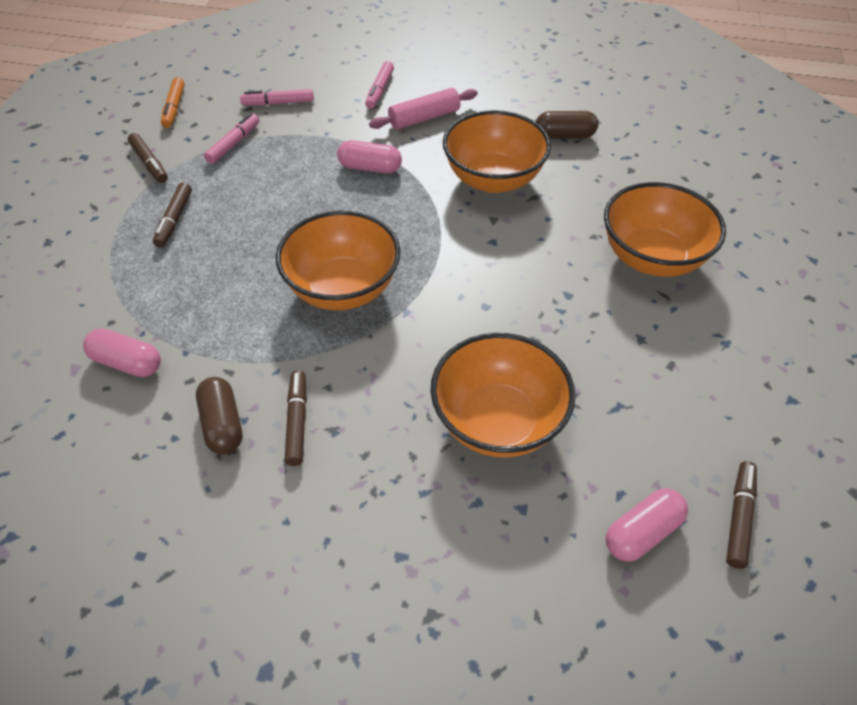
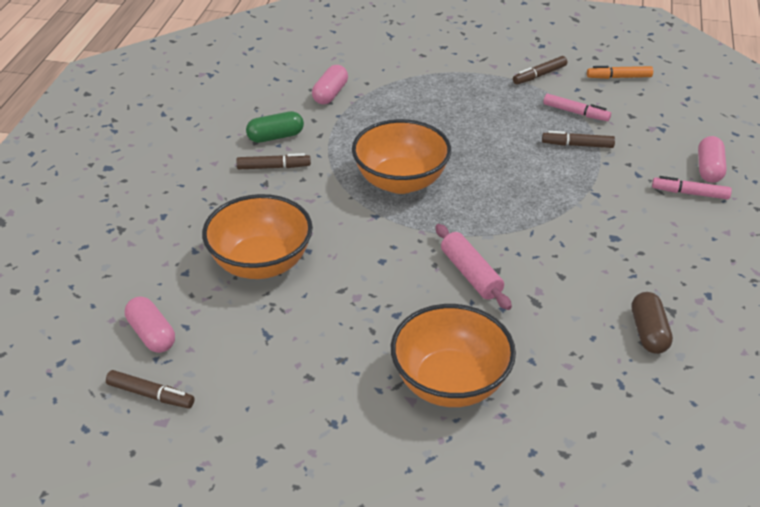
camera: 90 degrees right, 10 degrees down
brown marker [153,182,192,247] -> brown marker moved to [542,131,615,148]
brown capsule [196,377,243,454] -> green capsule [246,111,304,143]
pink marker [240,89,314,106] -> none
pink capsule [337,140,402,173] -> pink capsule moved to [698,136,727,183]
pink rolling pin [369,88,478,130] -> pink rolling pin moved to [435,224,512,310]
orange bowl [443,110,551,193] -> none

